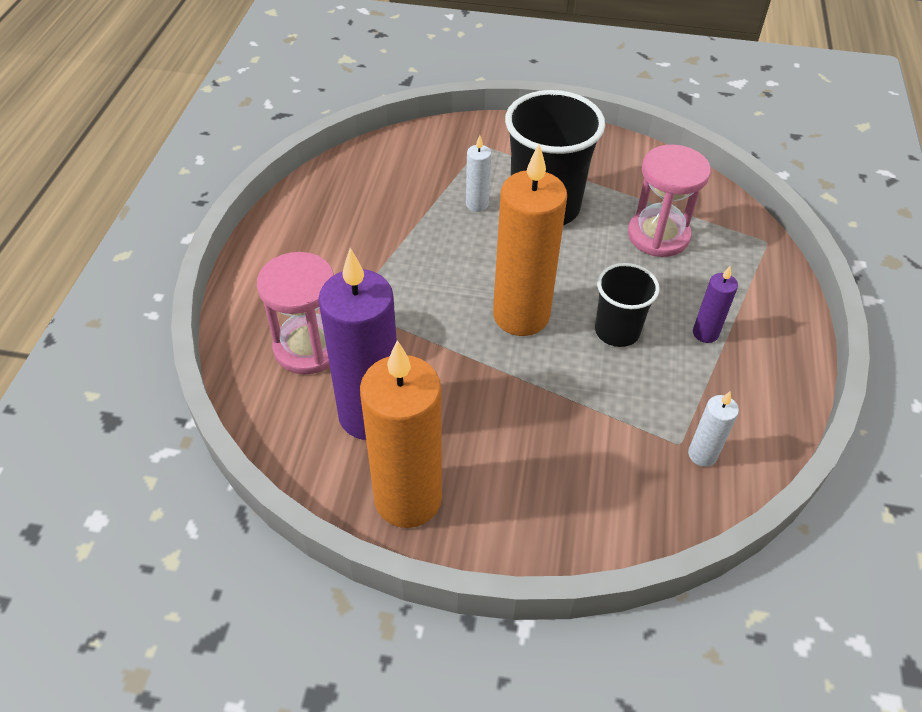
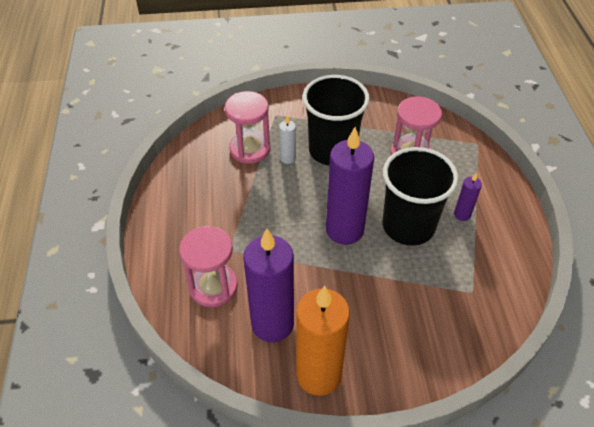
camera: 15 degrees left, 0 degrees up
orange candle [493,144,567,336] -> purple candle [326,127,374,245]
black cup [595,263,659,347] -> black cup [383,147,458,246], size x1.76
white candle [688,392,739,467] -> none
none -> pink hourglass [225,91,270,164]

